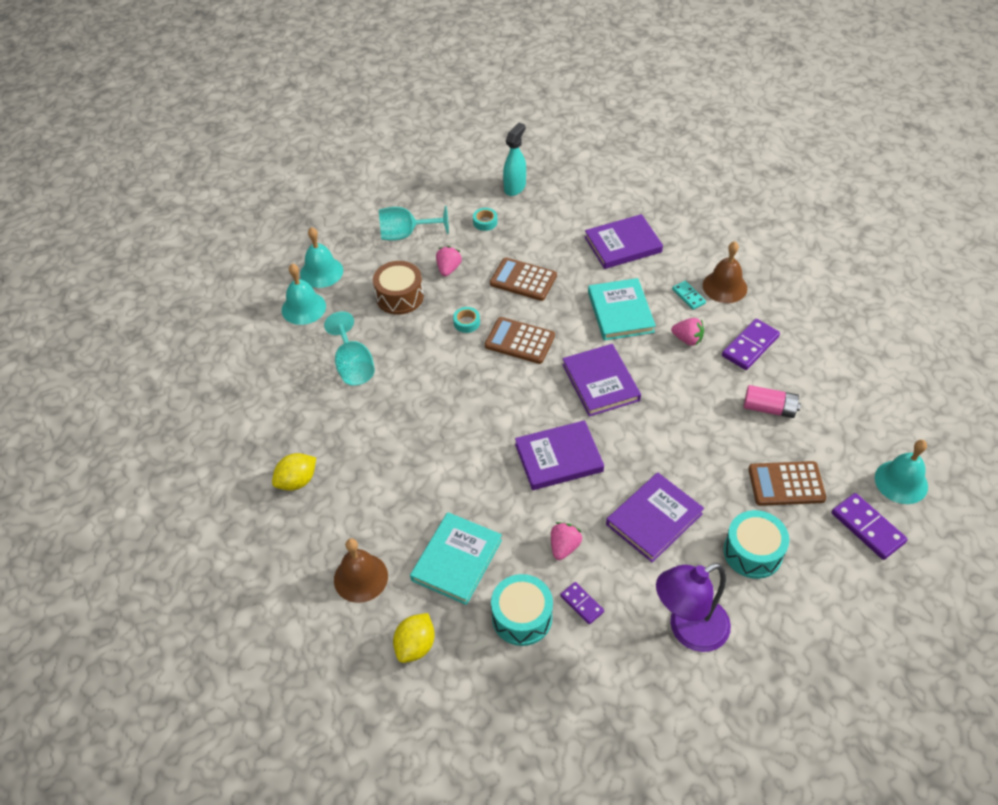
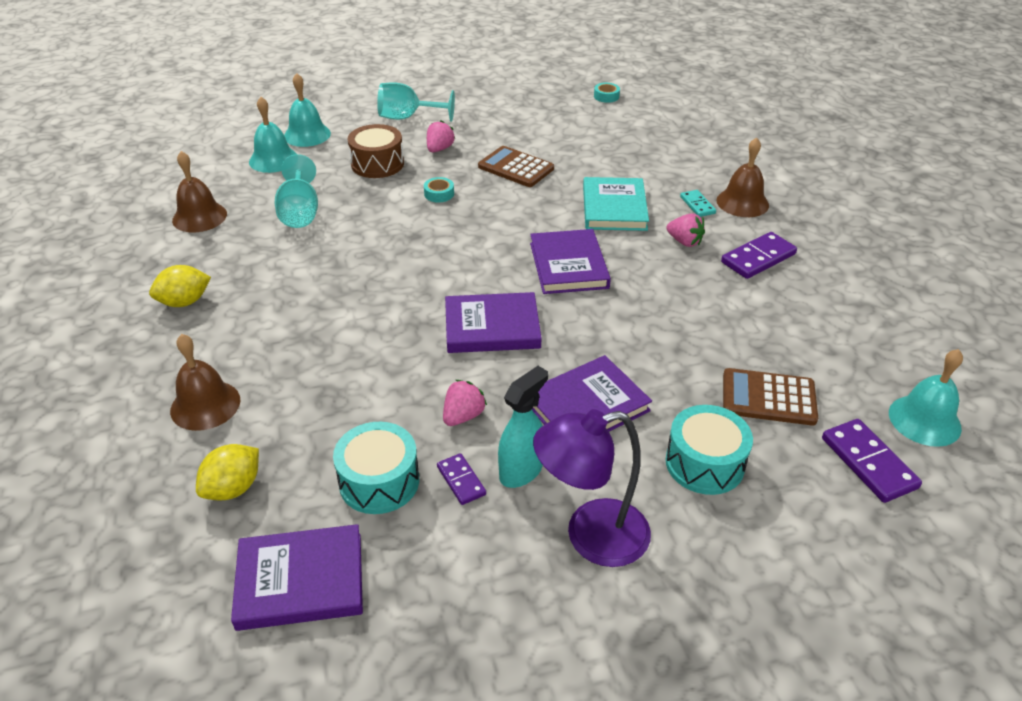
camera: 10 degrees right, 10 degrees down
turquoise book [410,512,502,605] -> none
turquoise tape [473,208,498,231] -> turquoise tape moved to [594,83,620,103]
brown calculator [485,317,555,364] -> none
turquoise spray bottle [503,123,526,196] -> turquoise spray bottle moved to [498,366,548,488]
purple book [585,214,663,269] -> purple book moved to [231,524,363,631]
pink battery [744,385,801,418] -> none
none -> brown bell [172,151,227,232]

